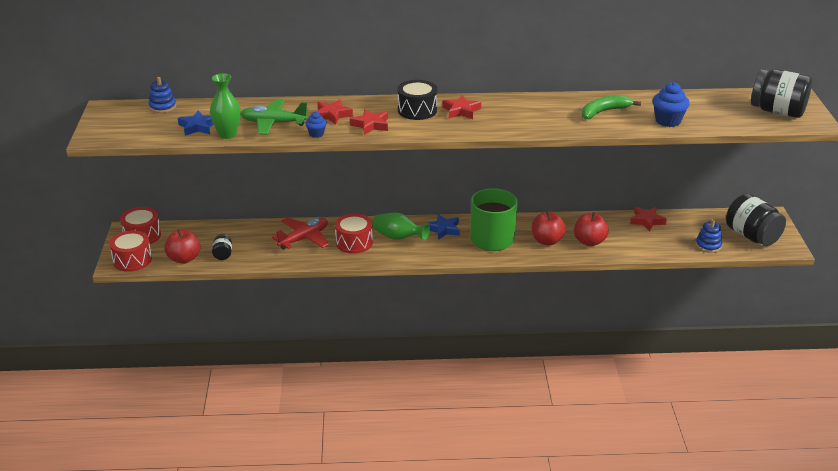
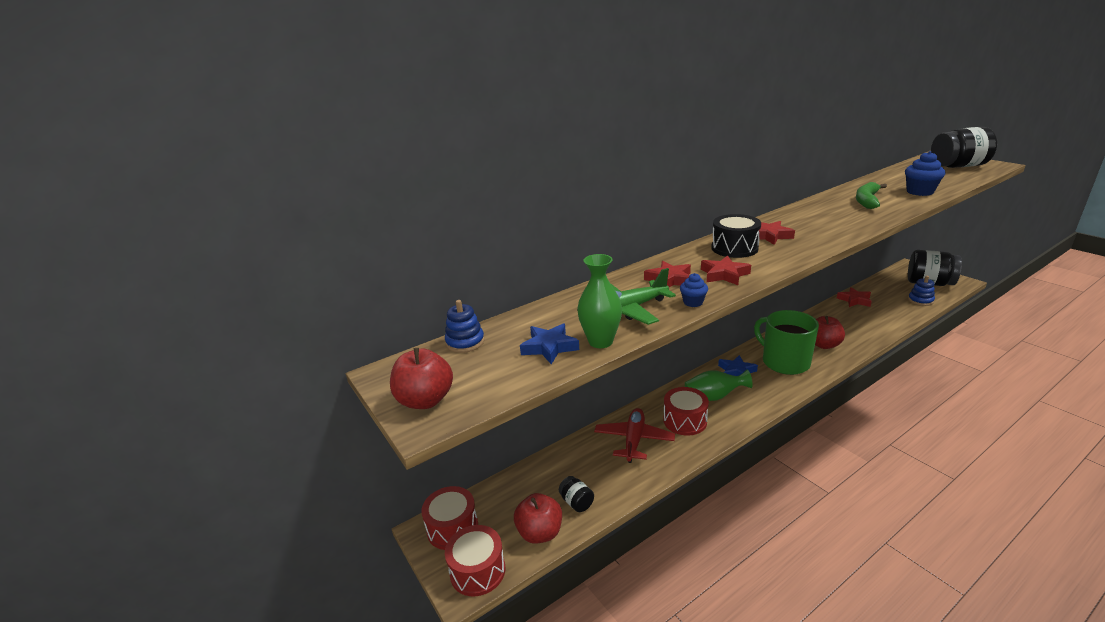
camera: 30 degrees left, 5 degrees down
red apple [574,212,609,246] -> red apple moved to [390,348,453,409]

